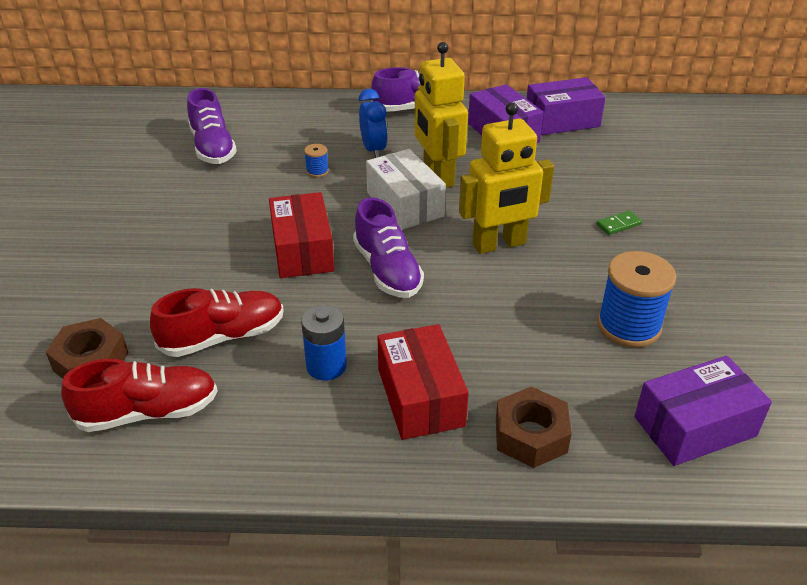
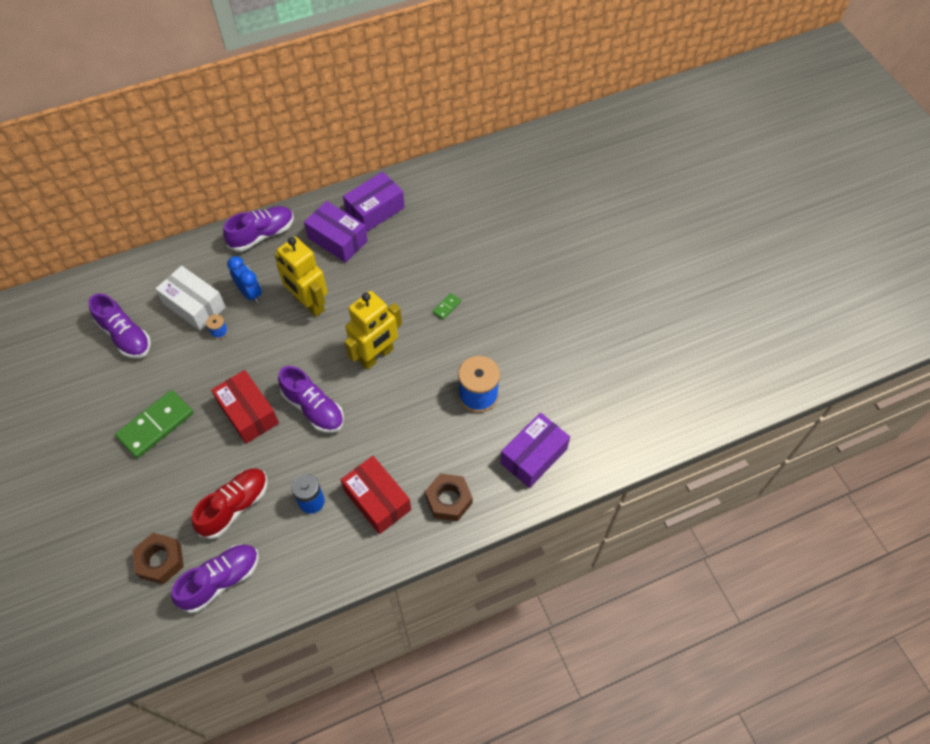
camera: 25 degrees left, 20 degrees up
red shoe [61,359,218,432] -> purple shoe [171,544,259,613]
white box [366,149,446,230] -> white box moved to [155,266,225,331]
none -> green domino [115,390,193,458]

